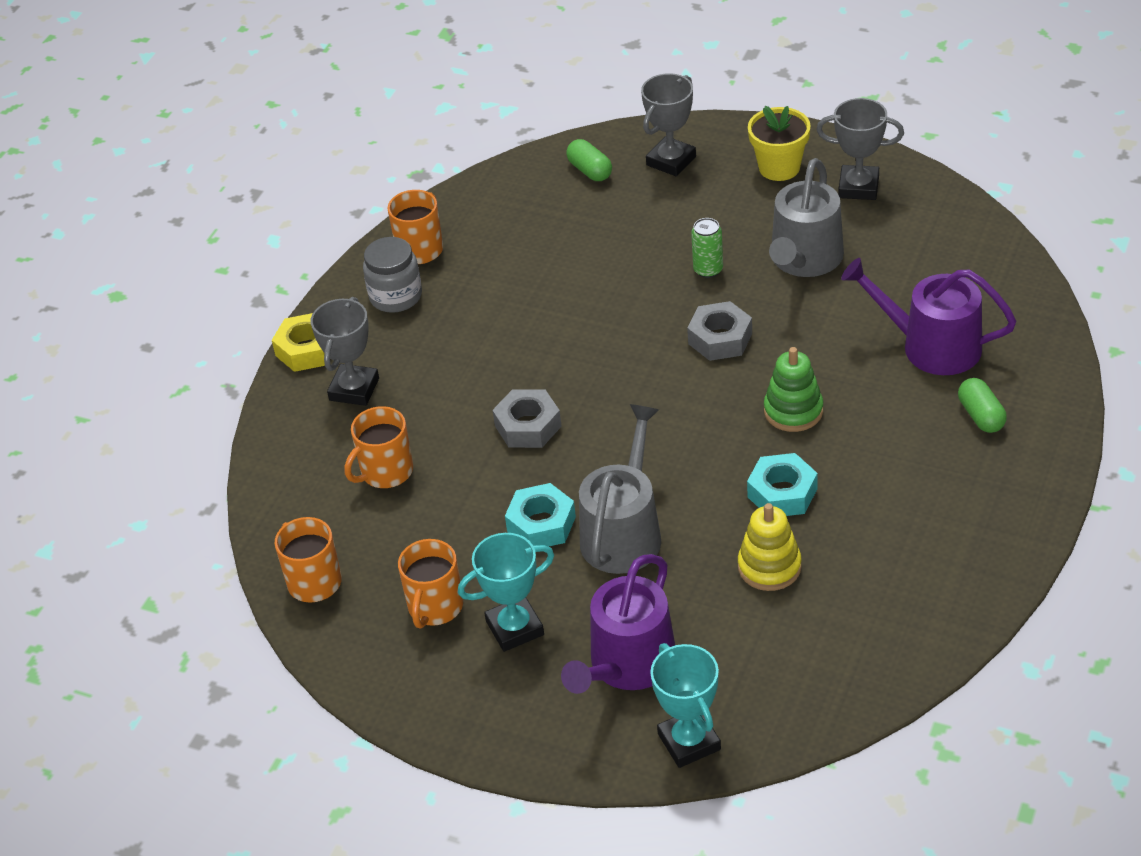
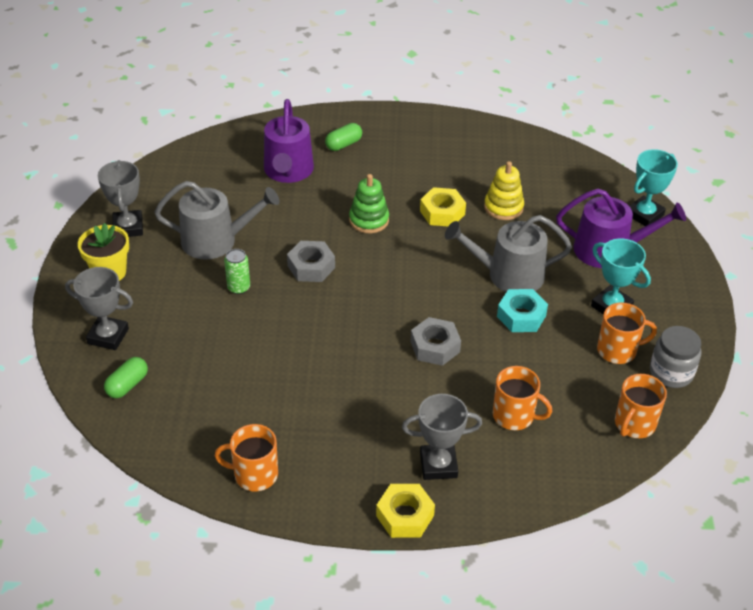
camera: 115 degrees left, 0 degrees up
grey jar [363,237,422,313] -> grey jar moved to [650,326,702,388]
turquoise nut [747,453,817,516] -> yellow nut [420,187,466,226]

